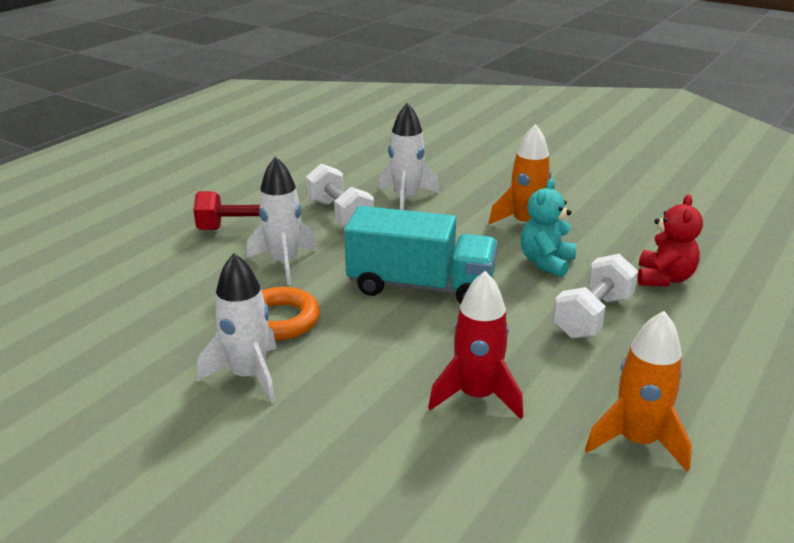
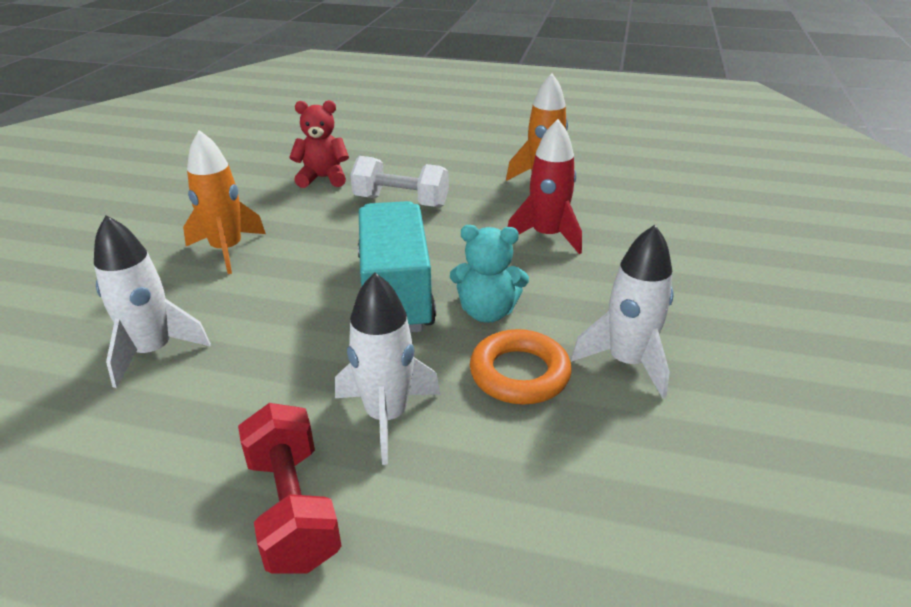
camera: 110 degrees left, 5 degrees up
white dumbbell [306,164,374,227] -> none
turquoise teddy bear [521,179,576,277] -> turquoise teddy bear moved to [450,225,529,323]

